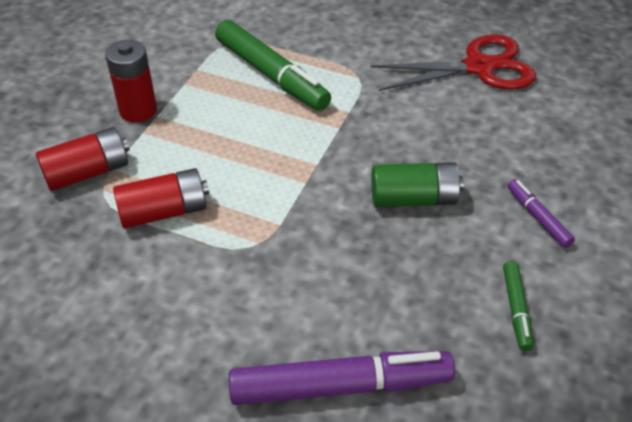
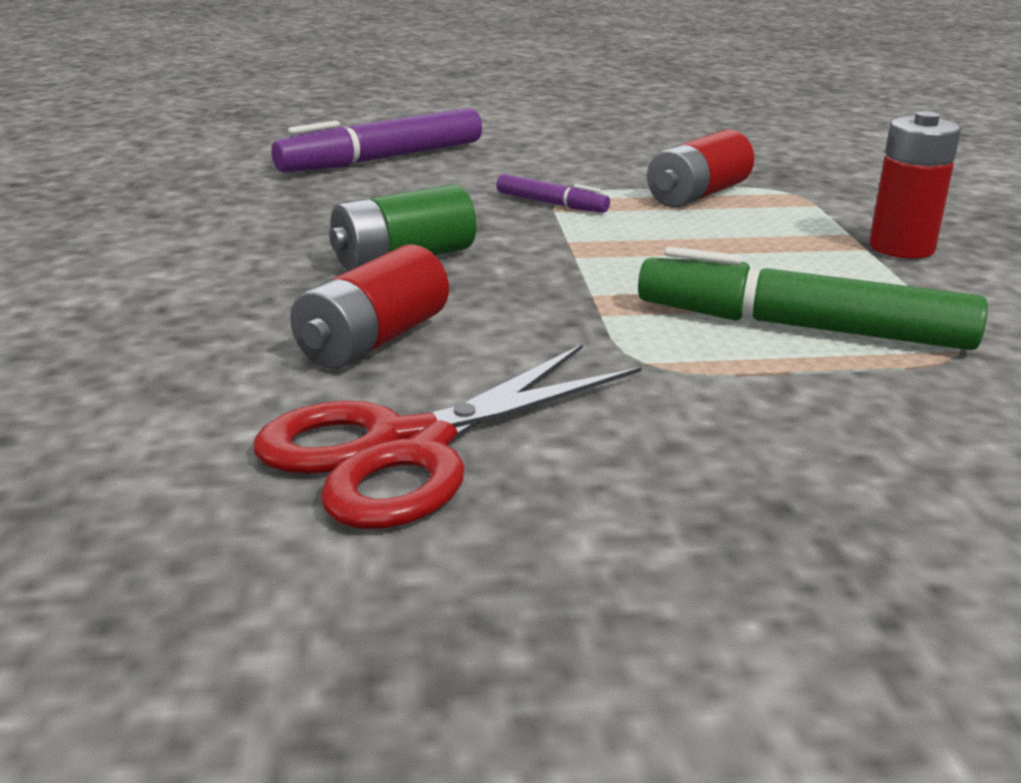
camera: 150 degrees right, 20 degrees down
red battery [36,127,130,191] -> red battery moved to [290,244,449,369]
green marker [503,261,533,351] -> none
purple marker [508,179,575,248] -> purple marker moved to [496,174,610,213]

